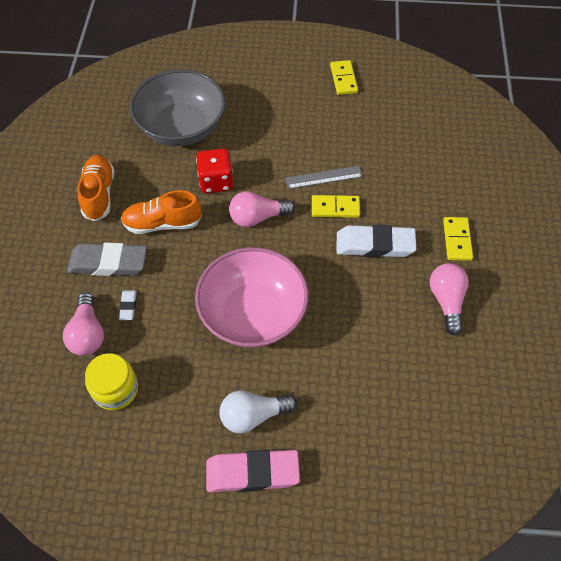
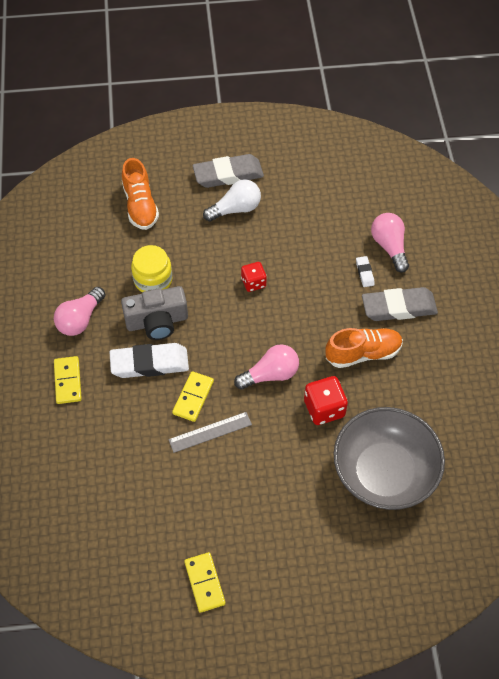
camera: 170 degrees right, 0 degrees up
orange shoe [77,155,115,221] -> orange shoe moved to [122,158,159,230]
yellow jar [85,353,138,410] -> yellow jar moved to [131,245,172,292]
pink bowl [195,247,308,348] -> red dice [241,262,267,292]
pink eraser [206,450,300,492] -> grey eraser [193,154,264,188]
yellow domino [312,195,360,218] -> yellow domino turned 60 degrees counterclockwise [172,371,214,422]
pink light bulb [430,263,469,336] -> pink light bulb turned 45 degrees clockwise [54,287,105,336]
none -> grey camera [121,286,188,340]

